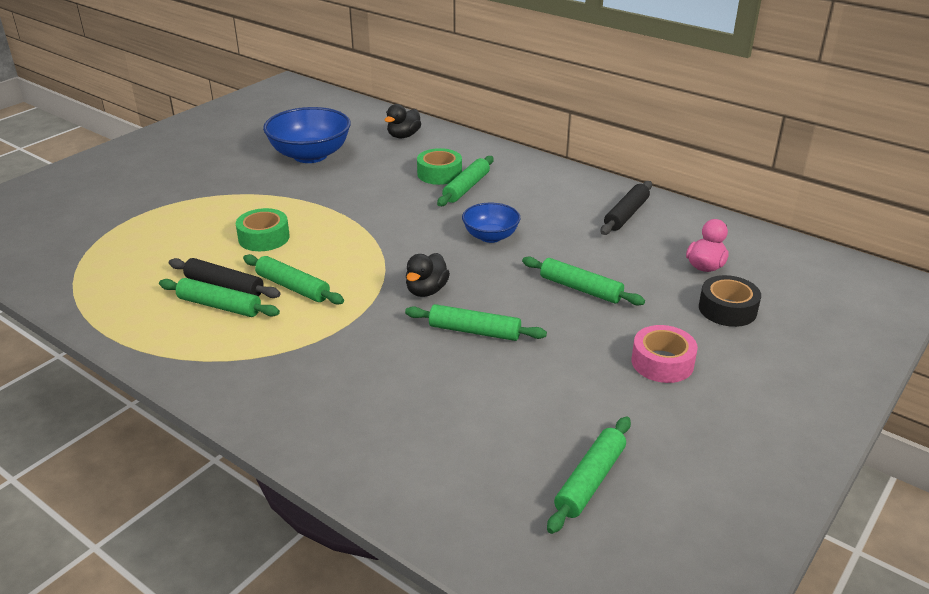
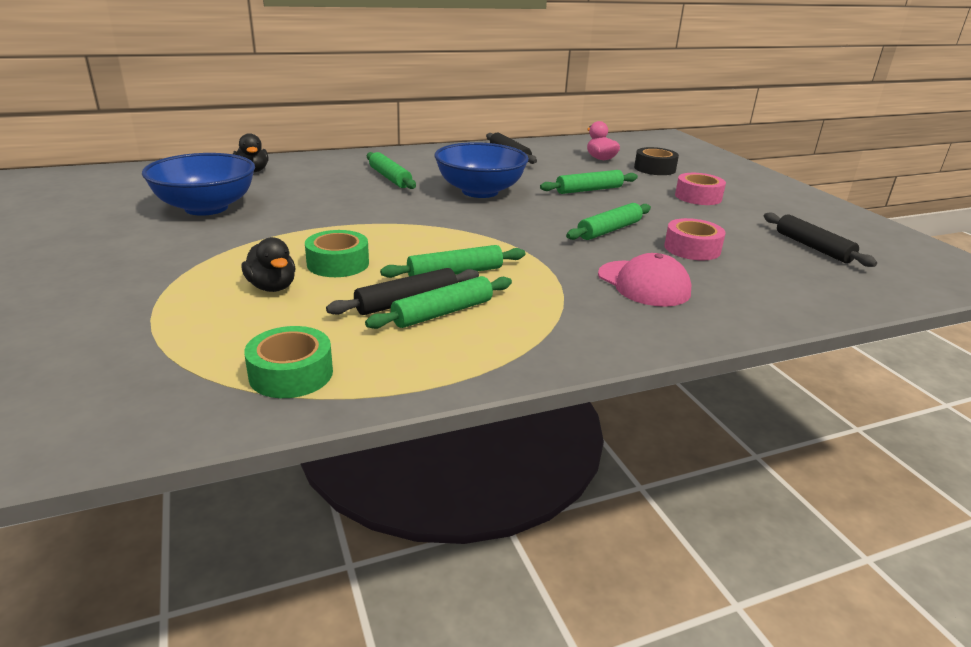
camera: 60 degrees left, 5 degrees down
black duck [406,253,450,297] -> black duck moved to [242,237,296,292]
green tape [417,148,462,185] -> green tape moved to [244,326,333,398]
blue bowl [462,203,521,243] -> blue bowl [434,142,529,198], size x1.72
green rolling pin [547,416,631,534] -> black rolling pin [764,212,877,267]
none -> pink cap [598,253,691,307]
none -> pink tape [664,218,726,260]

